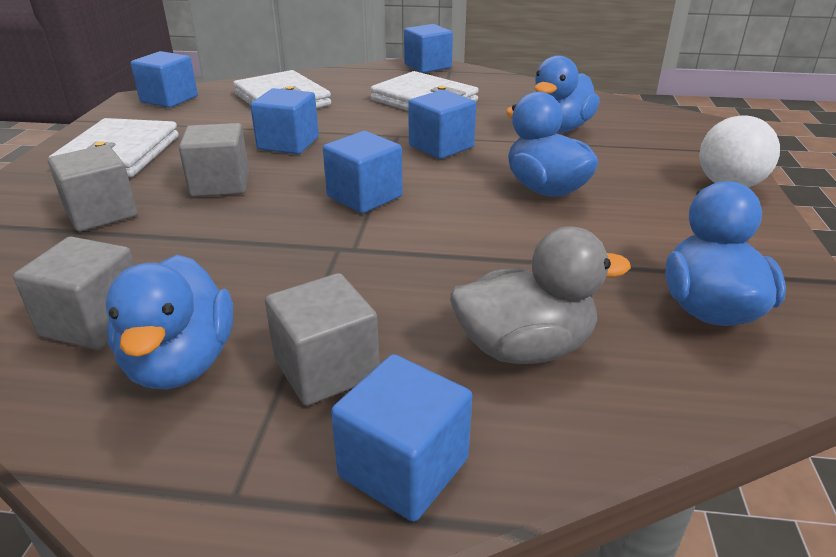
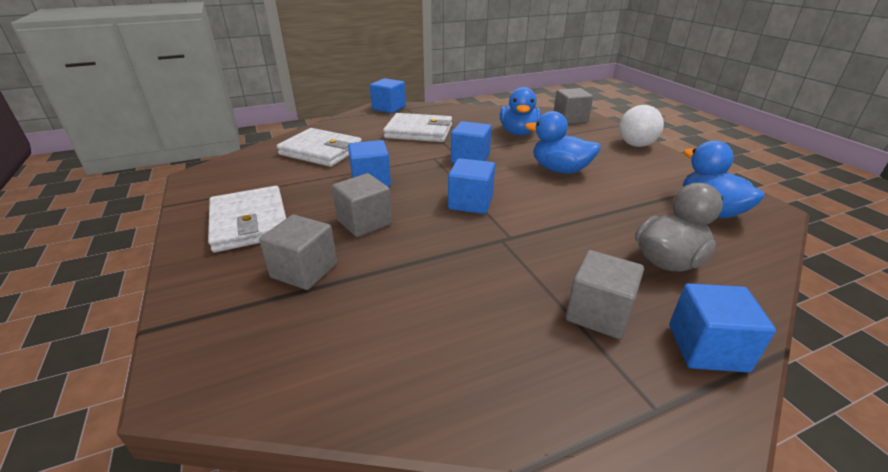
camera: 30 degrees left, 0 degrees up
grey cube [13,236,135,350] -> grey cube moved to [554,88,593,124]
blue duck [105,254,233,389] -> none
blue cube [131,51,198,108] -> none

